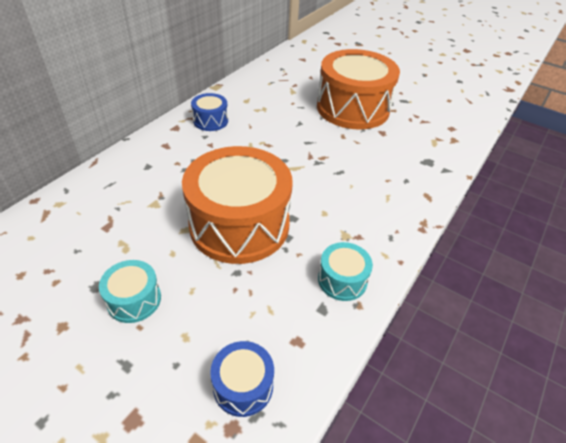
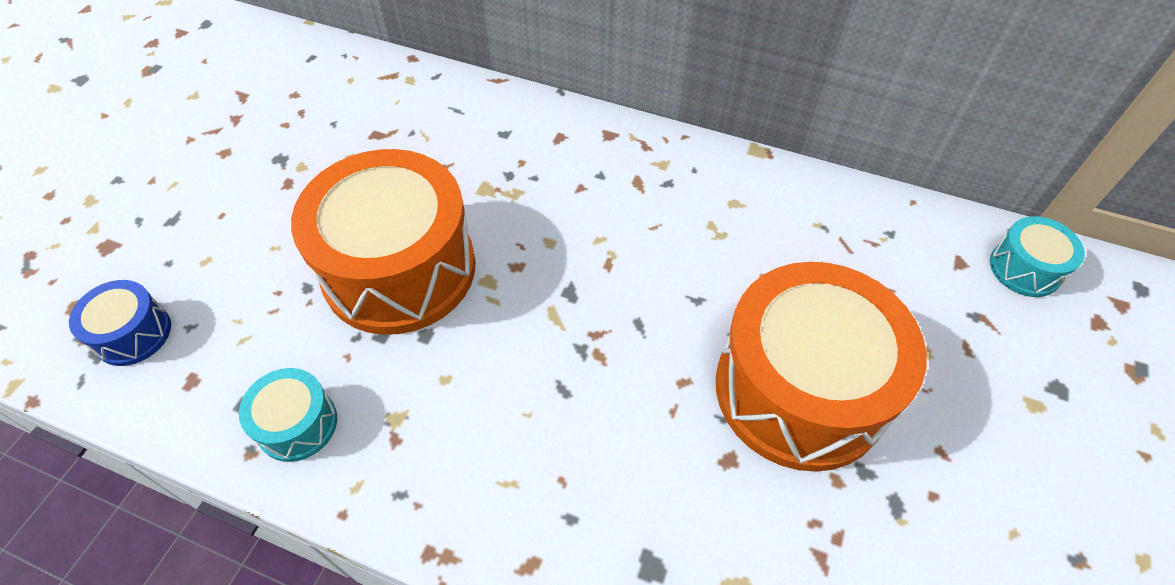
camera: 80 degrees right, 10 degrees up
turquoise drum [99,260,161,323] -> turquoise drum moved to [990,216,1085,297]
blue drum [191,93,228,131] -> none

